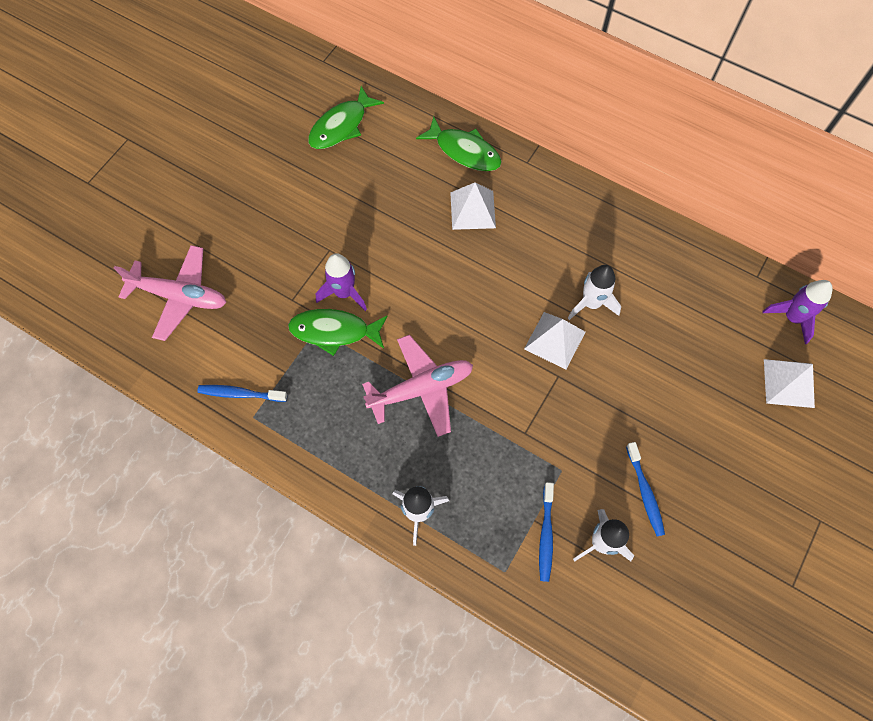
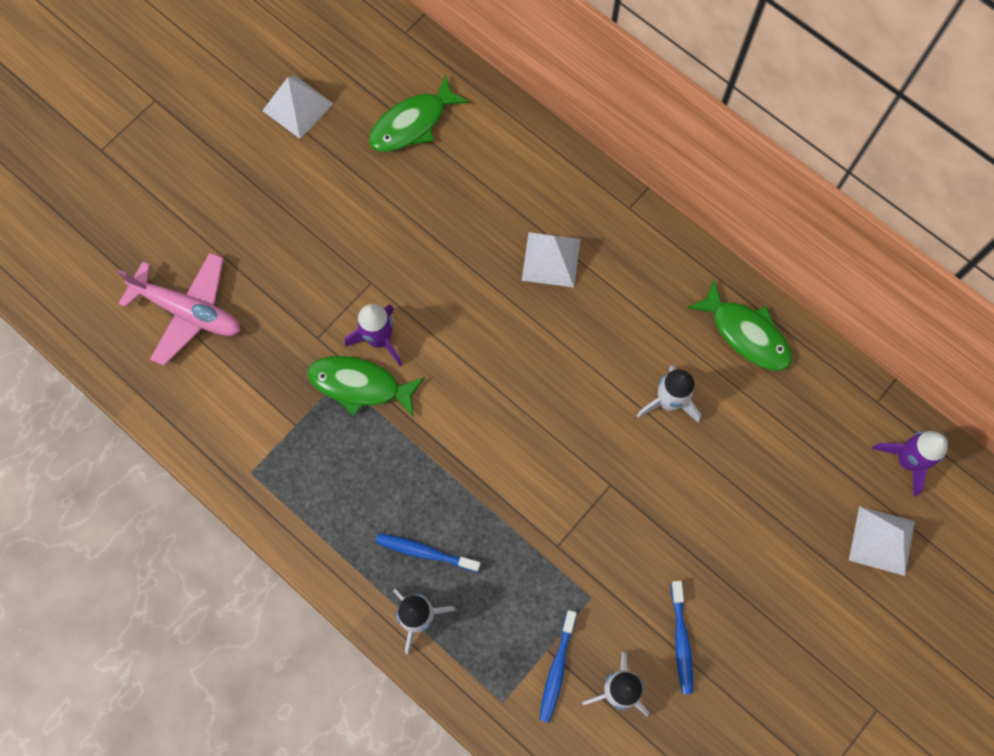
camera: 10 degrees right, 5 degrees up
blue toothbrush [197,385,287,402] -> blue toothbrush moved to [376,533,481,572]
pink plane [362,335,473,437] -> none
green fish [416,116,502,171] -> green fish moved to [687,280,792,371]
white pyramid [524,312,585,370] -> white pyramid moved to [262,76,333,139]

